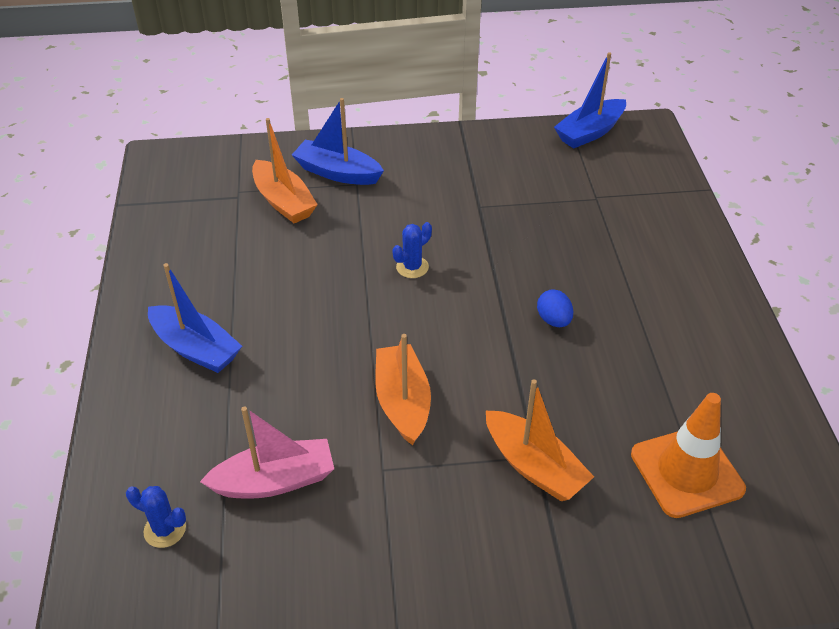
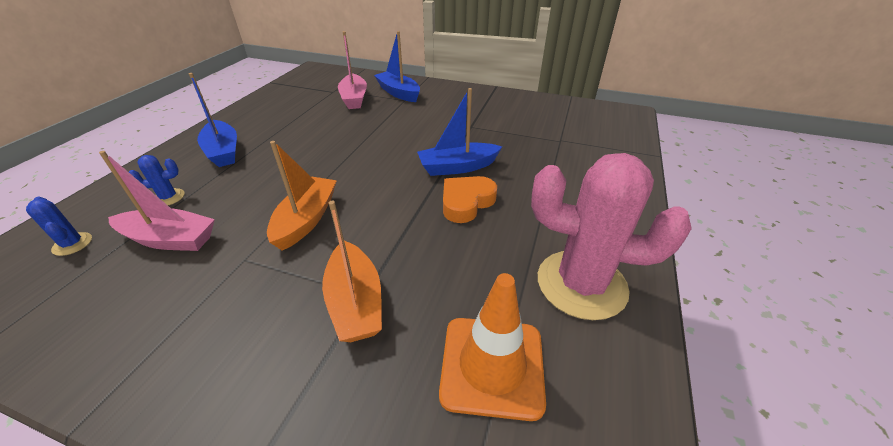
camera: 25 degrees right, 5 degrees down
orange boat [252,118,318,223] -> pink boat [338,31,367,109]
blue cactus [392,222,432,278] -> blue cactus moved to [129,155,185,205]
blue egg [537,289,573,327] -> orange heart [443,176,497,223]
blue boat [554,52,626,148] -> blue boat moved to [417,88,502,176]
none -> pink cactus [531,153,692,320]

